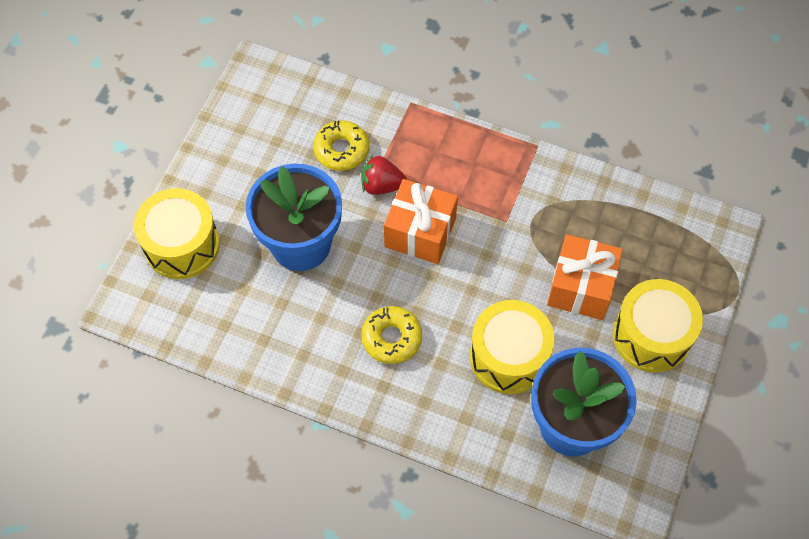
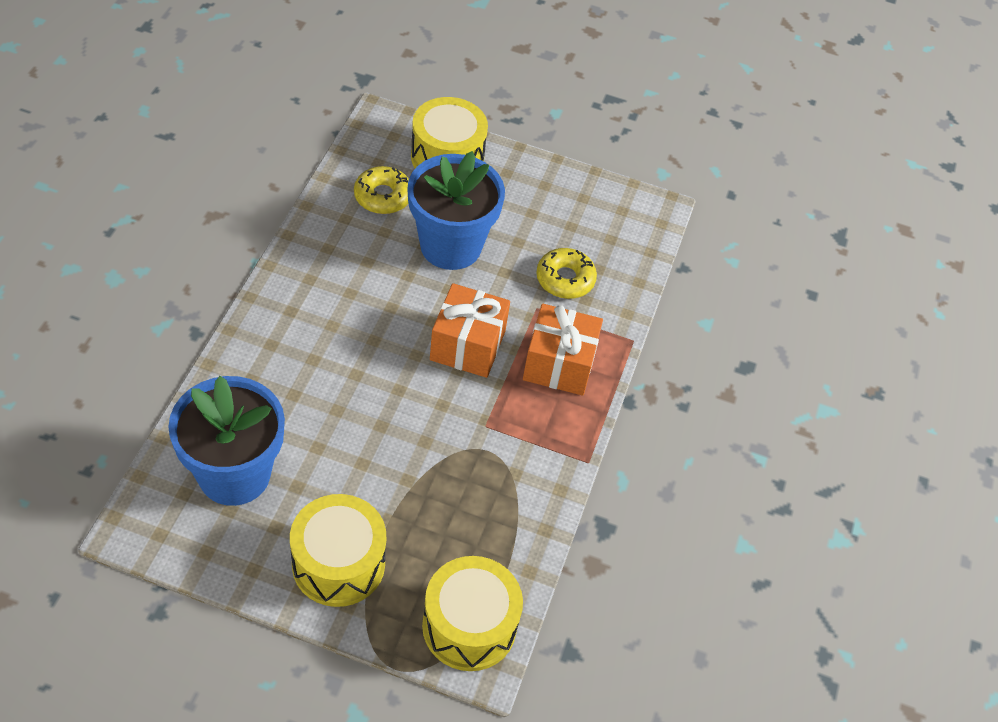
camera: 80 degrees right, 10 degrees down
red strawberry [361,155,407,195] -> none
yellow donut [361,306,422,364] -> yellow donut moved to [354,166,409,214]
yellow drum [470,300,555,394] -> yellow drum moved to [422,556,523,671]
orange gift [547,234,623,320] -> orange gift moved to [523,304,603,396]

